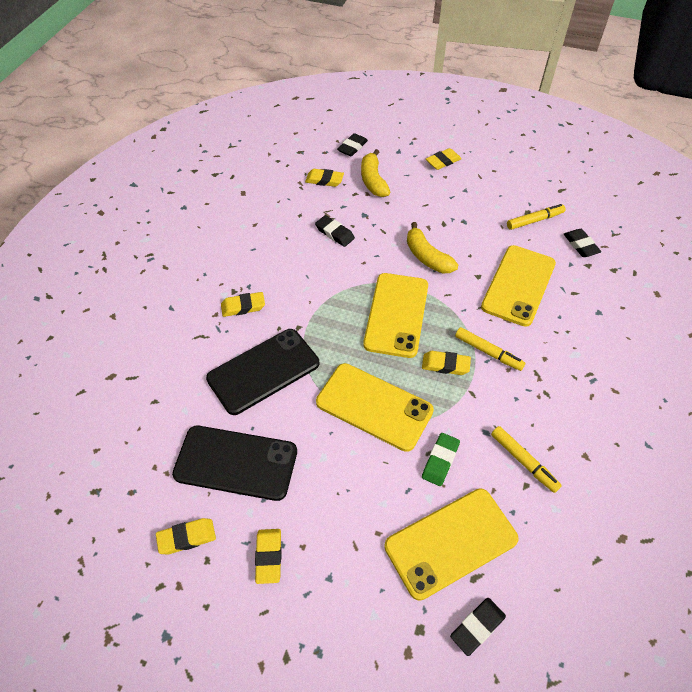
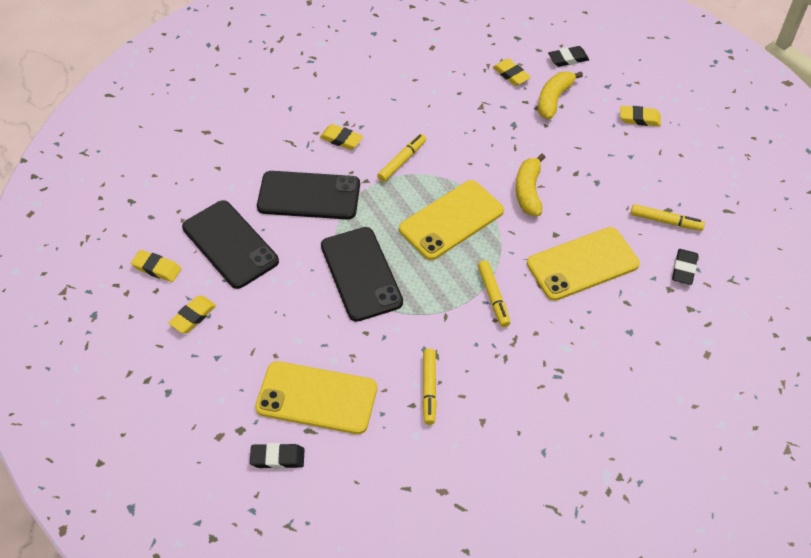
camera: 40 degrees right, 0 degrees up
black eraser [315,215,355,247] -> none
yellow phone [316,363,434,452] -> black phone [321,227,403,322]
yellow eraser [422,351,471,375] -> none
green eraser [422,433,460,486] -> none
none -> yellow marker [377,134,426,182]

